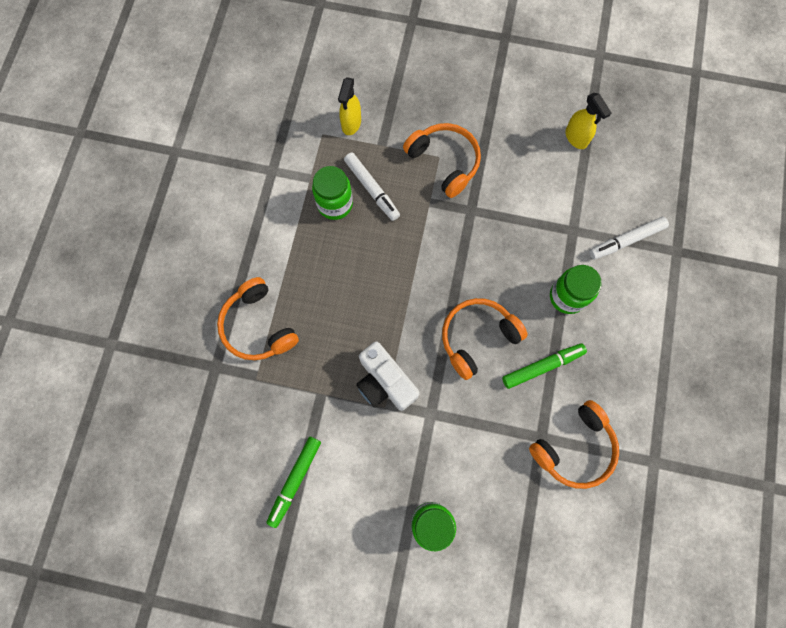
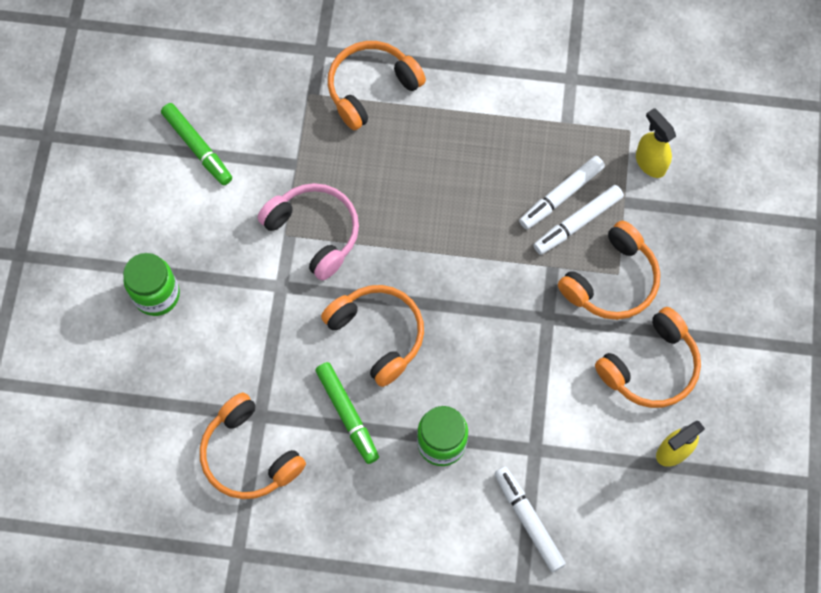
camera: 85 degrees right, 5 degrees down
green marker [267,437,321,528] -> green marker turned 150 degrees counterclockwise [161,103,232,185]
green jar [312,166,353,220] -> none
yellow spray bottle [338,77,361,135] -> yellow spray bottle turned 45 degrees clockwise [636,108,676,178]
white camera [356,341,420,411] -> pink headphones [258,183,359,281]
none -> white marker [533,185,624,255]
none -> orange headphones [595,307,701,408]

